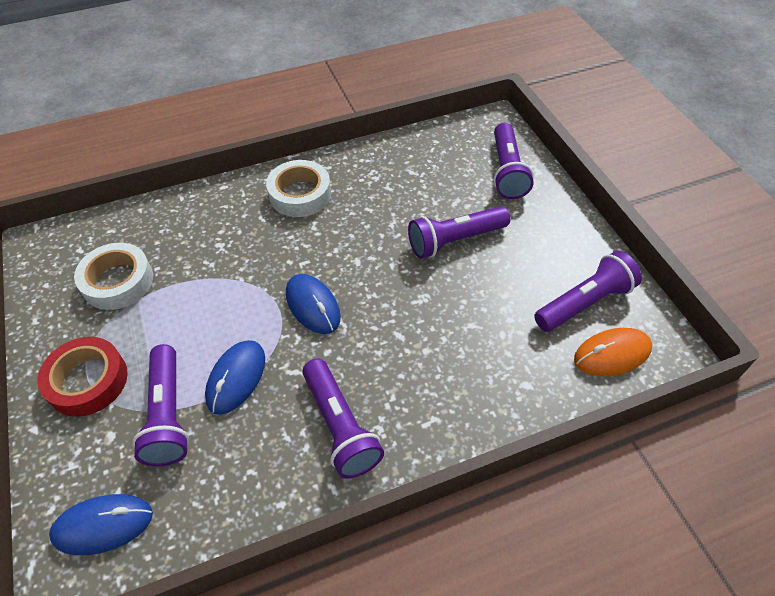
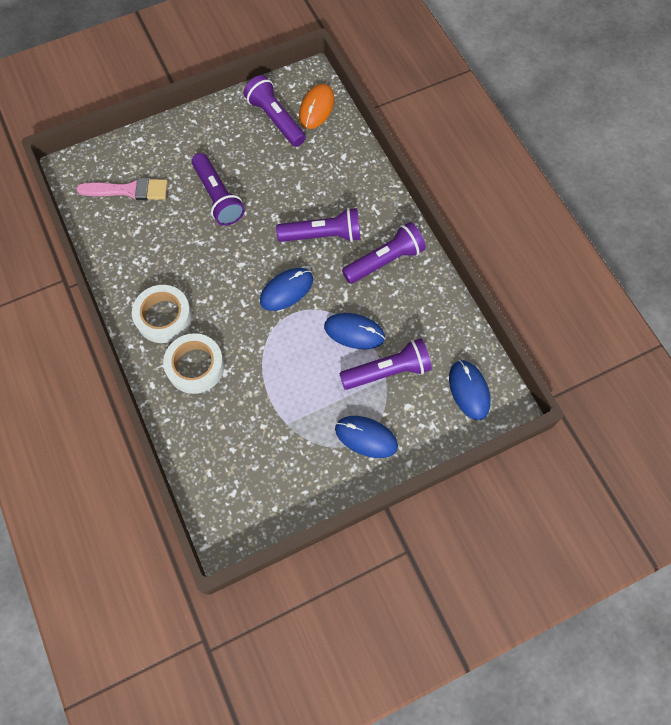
camera: 95 degrees left, 15 degrees up
red tape [37,337,128,417] -> blue mouse [335,416,398,458]
white tape [74,243,153,310] -> white tape moved to [163,333,224,394]
purple flashlight [494,123,534,199] -> purple flashlight moved to [276,208,360,242]
orange mouse [574,328,652,376] -> orange mouse turned 45 degrees clockwise [299,84,334,129]
none -> pink brush [76,178,168,200]

